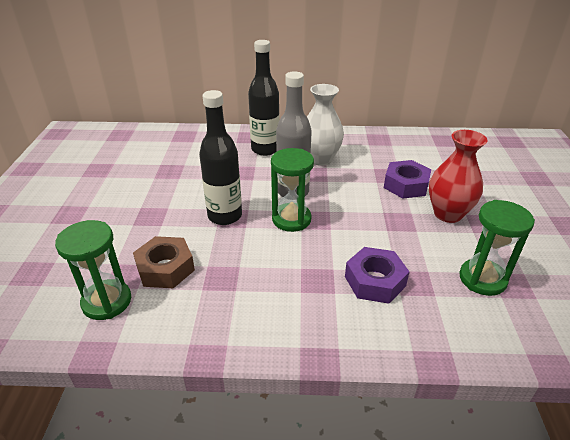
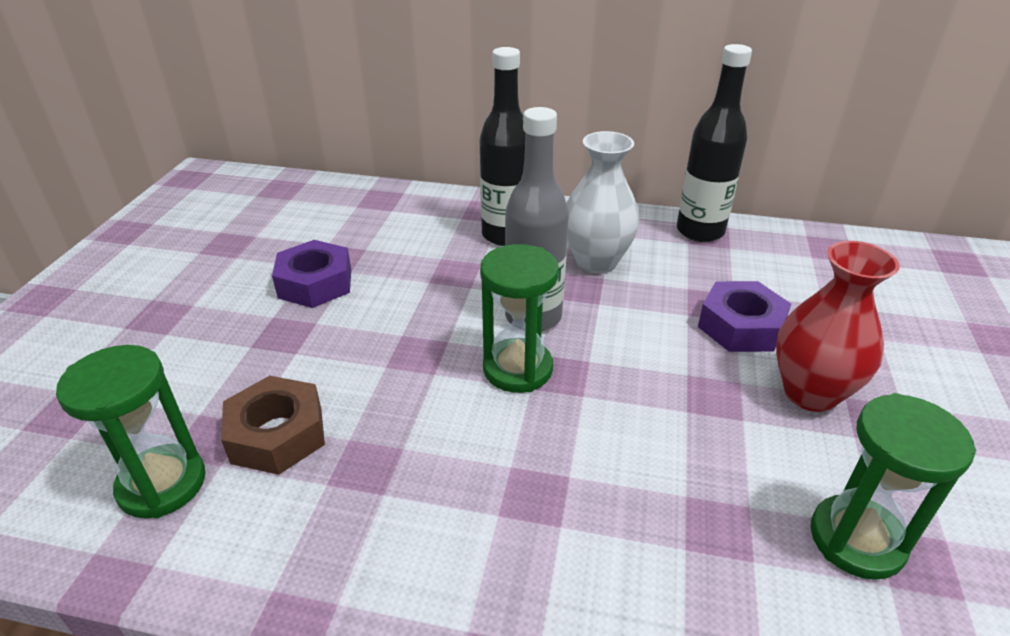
camera: 10 degrees right, 0 degrees up
black bottle [199,90,242,225] -> black bottle moved to [677,44,752,242]
purple nut [345,247,410,304] -> purple nut moved to [272,240,351,308]

